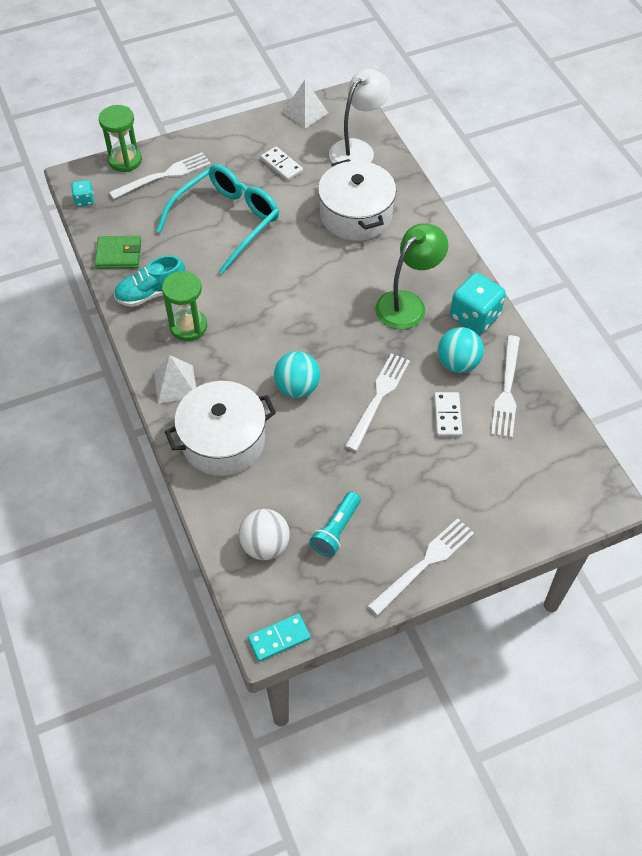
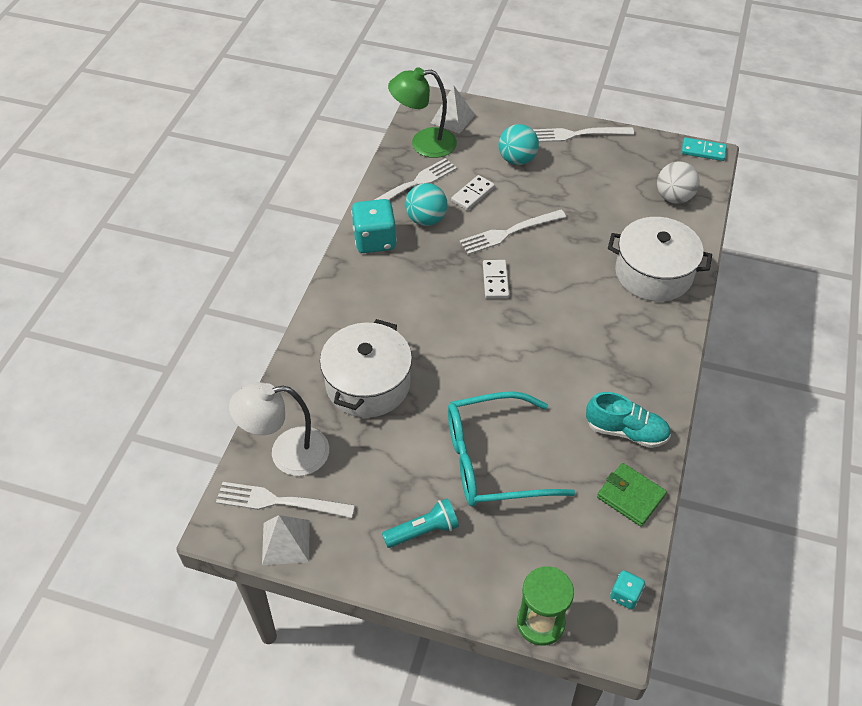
camera: 140 degrees left, 5 degrees down
white fork [109,152,211,199] -> white fork moved to [216,482,355,518]
white pyramid [154,355,196,404] -> white pyramid moved to [431,85,475,134]
green hourglass [162,271,207,341] -> none
white domino [261,147,303,181] -> white domino moved to [483,260,509,299]
turquoise ball [274,352,320,398] -> turquoise ball moved to [499,124,539,165]
turquoise flashlight [310,492,361,557] -> turquoise flashlight moved to [382,498,459,548]
green lamp [375,223,448,330] -> green lamp moved to [388,67,457,158]

